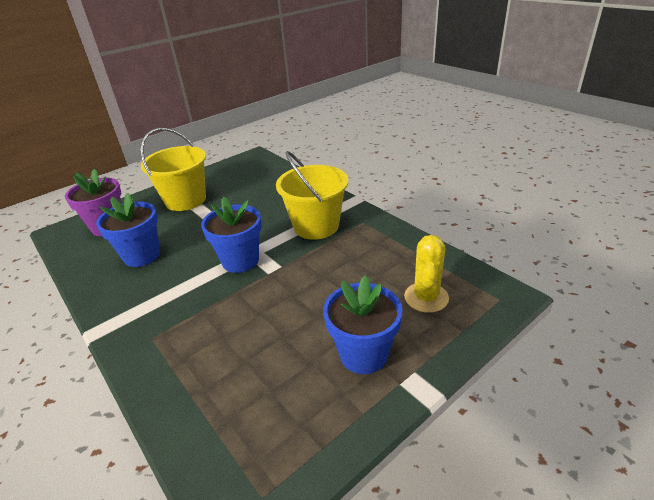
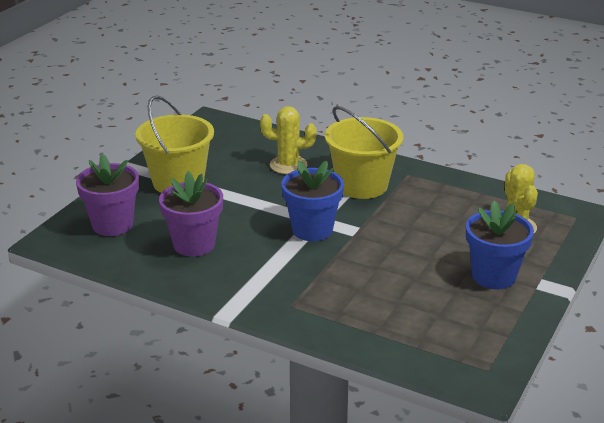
camera: 25 degrees left, 5 degrees down
blue flower pot [96,193,160,267] -> purple flower pot [159,171,223,257]
none -> yellow cactus [260,106,316,174]

